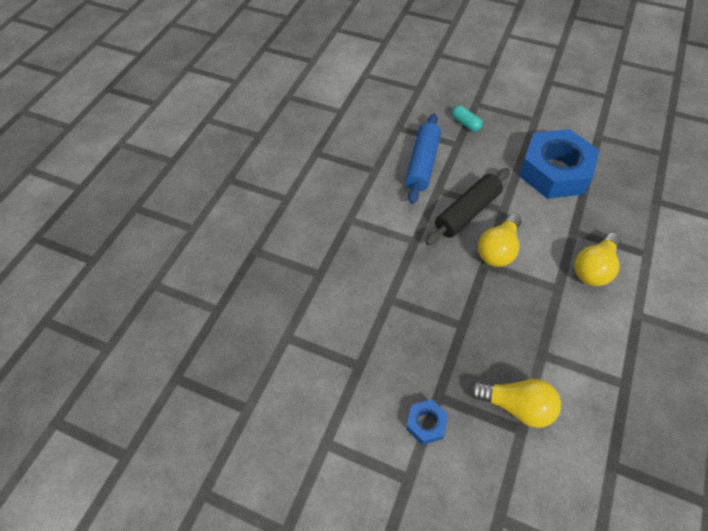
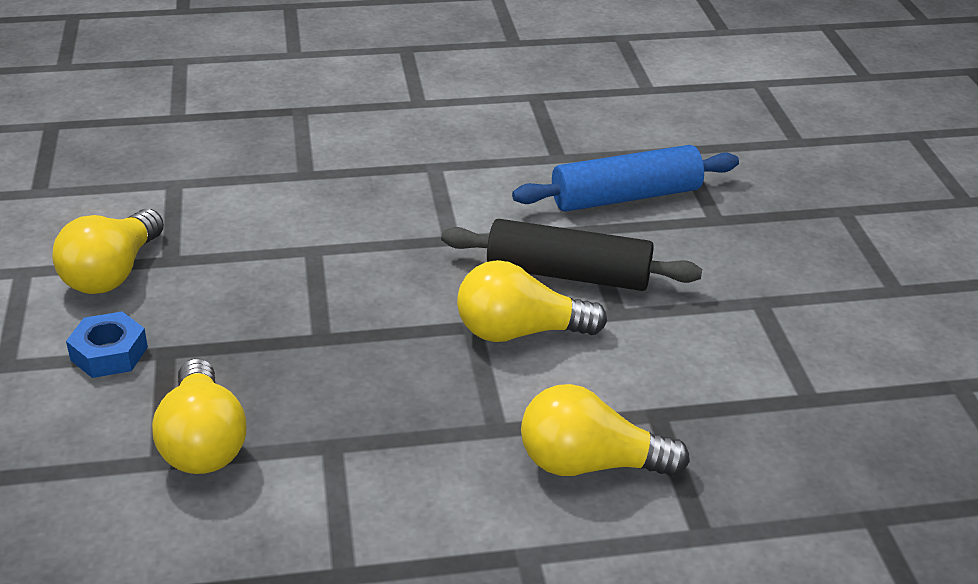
camera: 55 degrees right, 20 degrees down
turquoise capsule [452,106,482,132] -> none
blue nut [519,129,600,199] -> none
none -> yellow light bulb [52,209,164,294]

